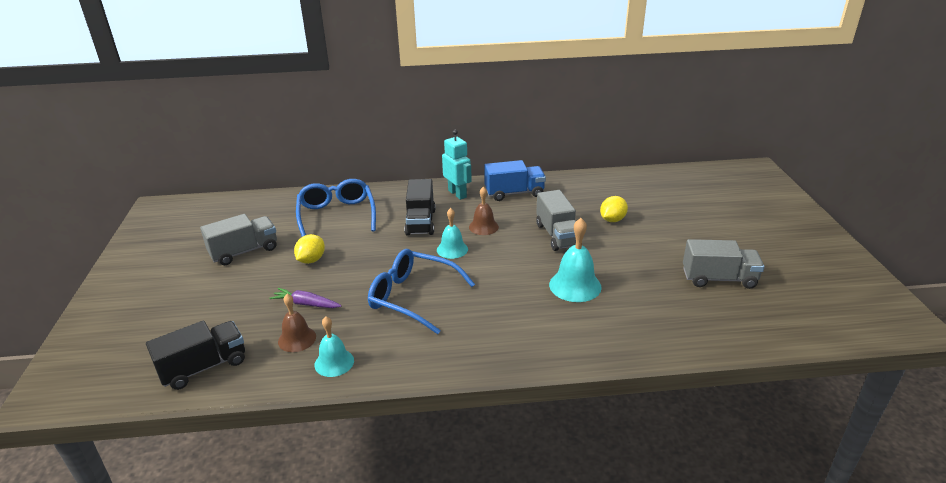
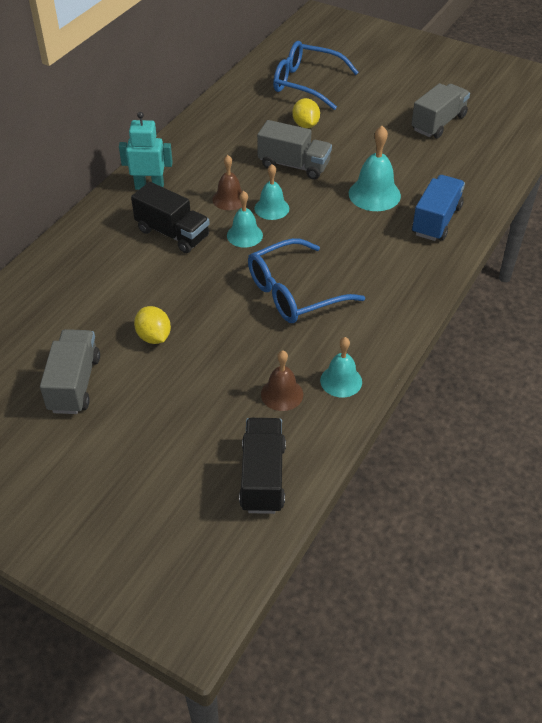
camera: 55 degrees left, 15 degrees up
purple carrot [269,288,342,308] -> none
blue glasses [296,179,376,237] -> blue glasses moved to [273,41,359,110]
blue truck [484,160,546,201] -> blue truck moved to [412,175,465,241]
none -> turquoise bell [254,164,289,220]

